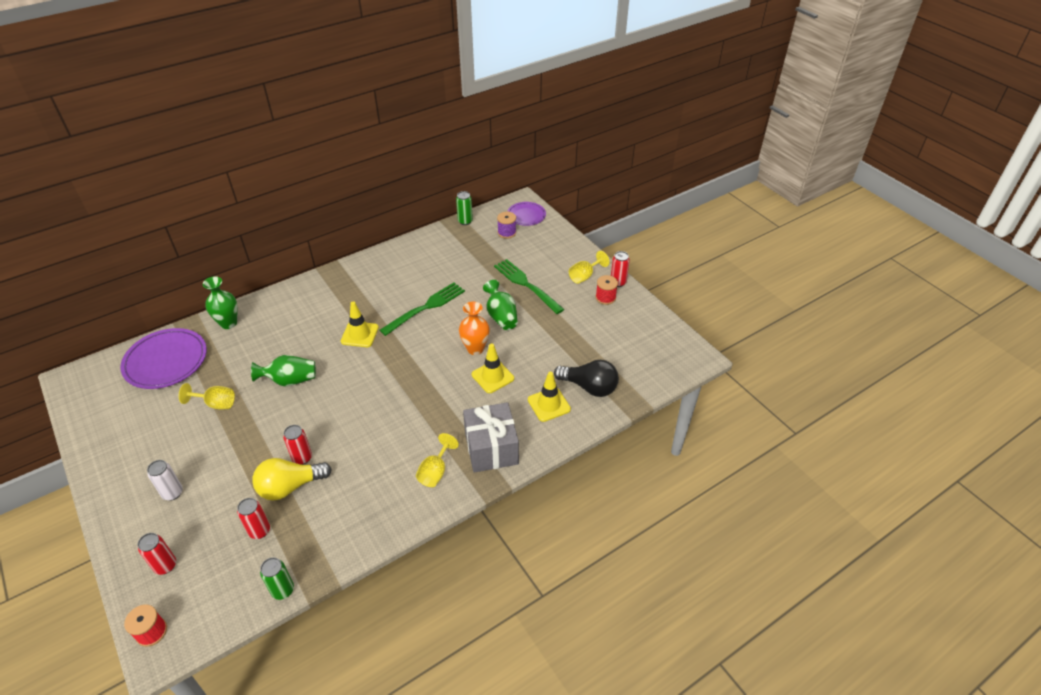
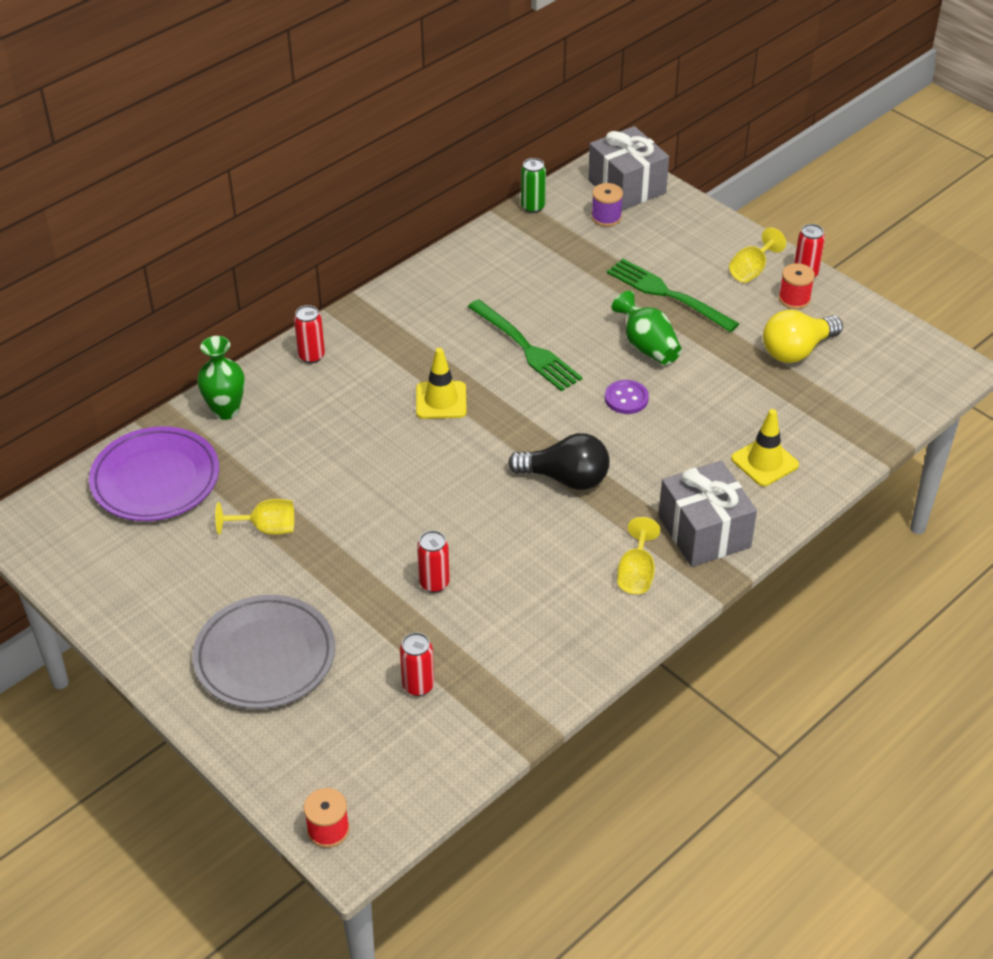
camera: 10 degrees left, 0 degrees up
red can [138,533,176,575] -> red can moved to [294,305,325,364]
white can [147,460,183,500] -> grey plate [193,595,335,709]
green vase [251,355,316,386] -> none
yellow light bulb [252,458,332,501] -> yellow light bulb moved to [763,310,843,363]
green can [260,557,294,600] -> none
green fork [380,283,465,336] -> green fork turned 105 degrees clockwise [468,299,582,391]
orange vase [459,301,489,355] -> purple button [605,380,649,414]
yellow traffic cone [472,344,514,393] -> none
purple plate [507,202,546,226] -> grey gift [588,126,669,211]
black light bulb [554,360,619,397] -> black light bulb moved to [508,433,610,490]

